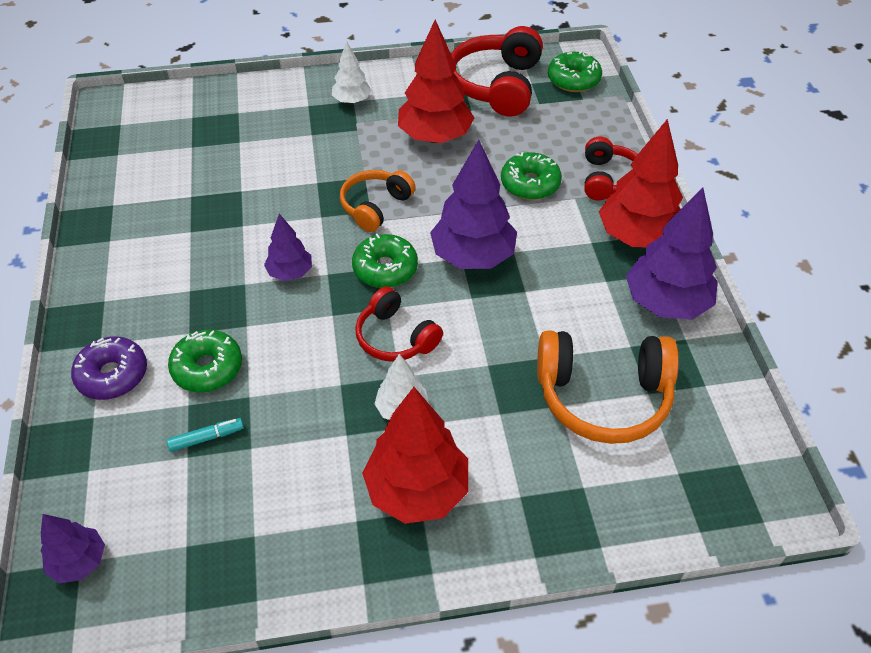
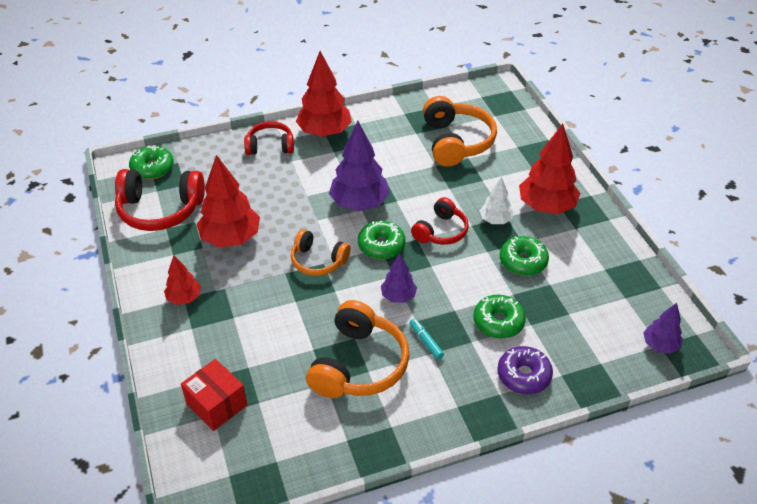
camera: 100 degrees left, 5 degrees down
turquoise marker [167,418,244,452] -> turquoise marker moved to [410,318,444,359]
white tree [332,41,372,104] -> red tree [164,255,201,305]
green donut [501,152,562,200] -> green donut moved to [500,236,549,276]
purple tree [626,188,718,319] -> none
none -> red box [181,359,247,431]
none -> orange headphones [306,300,409,398]

